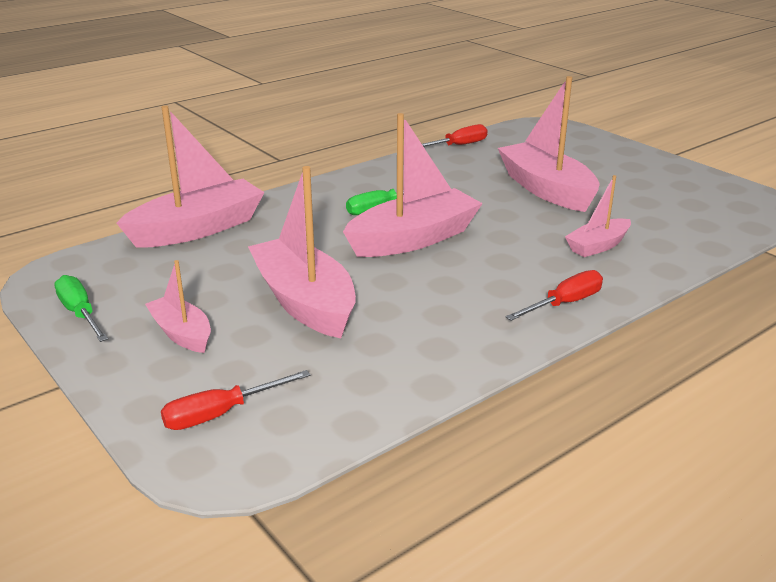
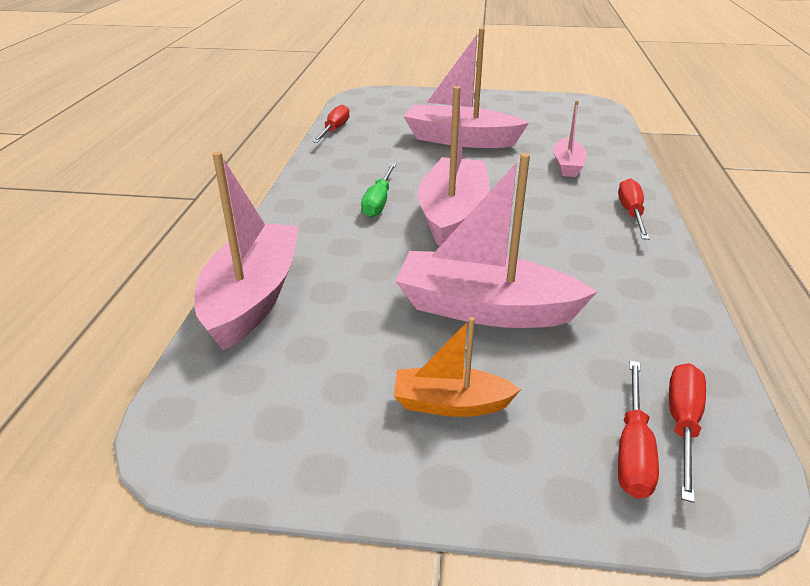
camera: 45 degrees left, 5 degrees up
green screwdriver [54,275,108,342] -> none
pink boat [145,260,211,353] -> orange boat [394,317,521,417]
none -> red screwdriver [669,363,706,503]

